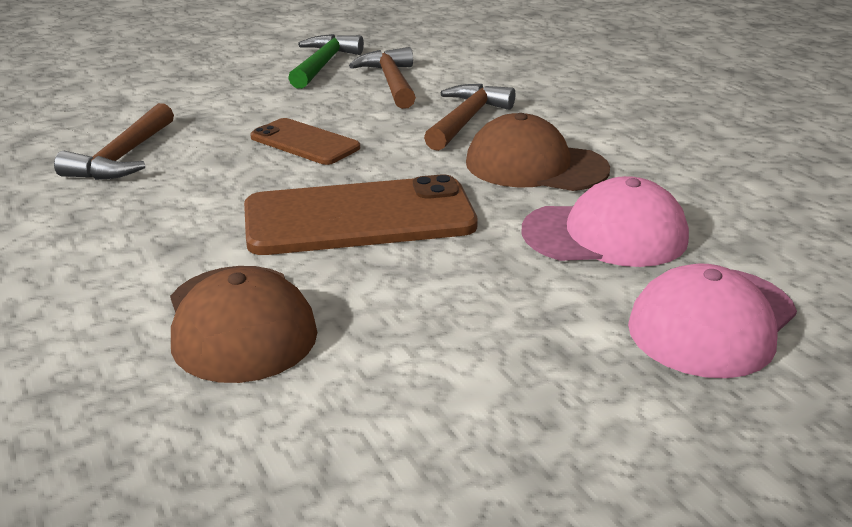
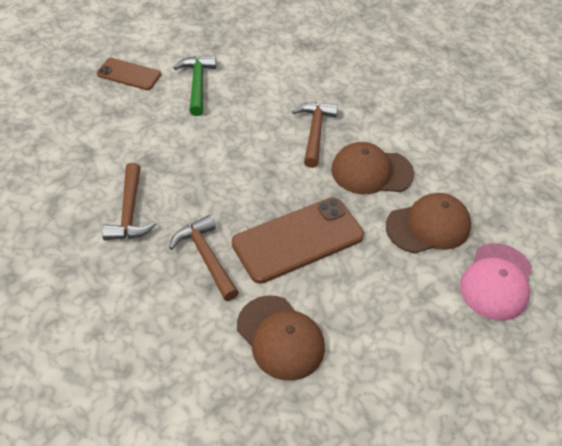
camera: 20 degrees left, 20 degrees up
brown phone [250,118,360,165] -> brown phone moved to [97,58,161,90]
brown hammer [349,47,416,109] -> brown hammer moved to [169,215,239,301]
pink cap [521,176,689,267] -> brown cap [386,193,471,254]

